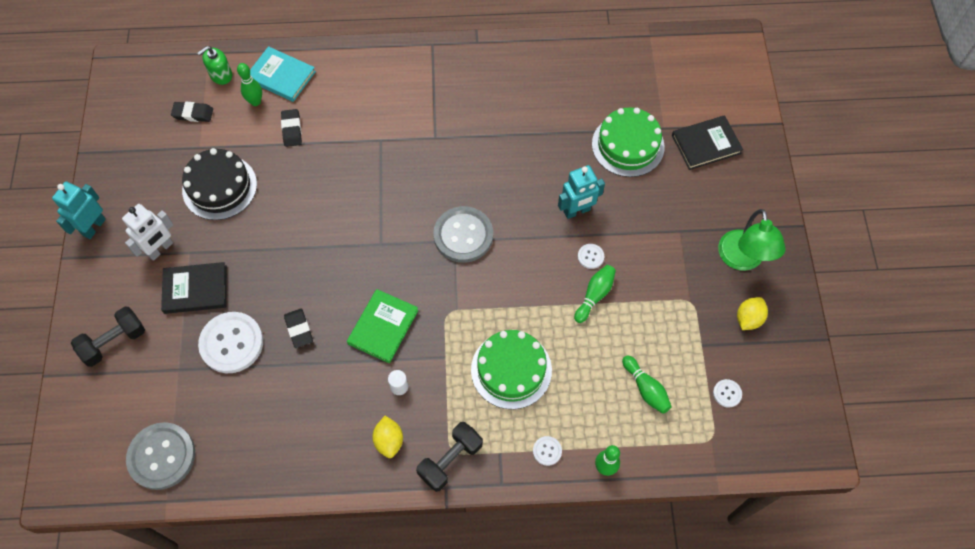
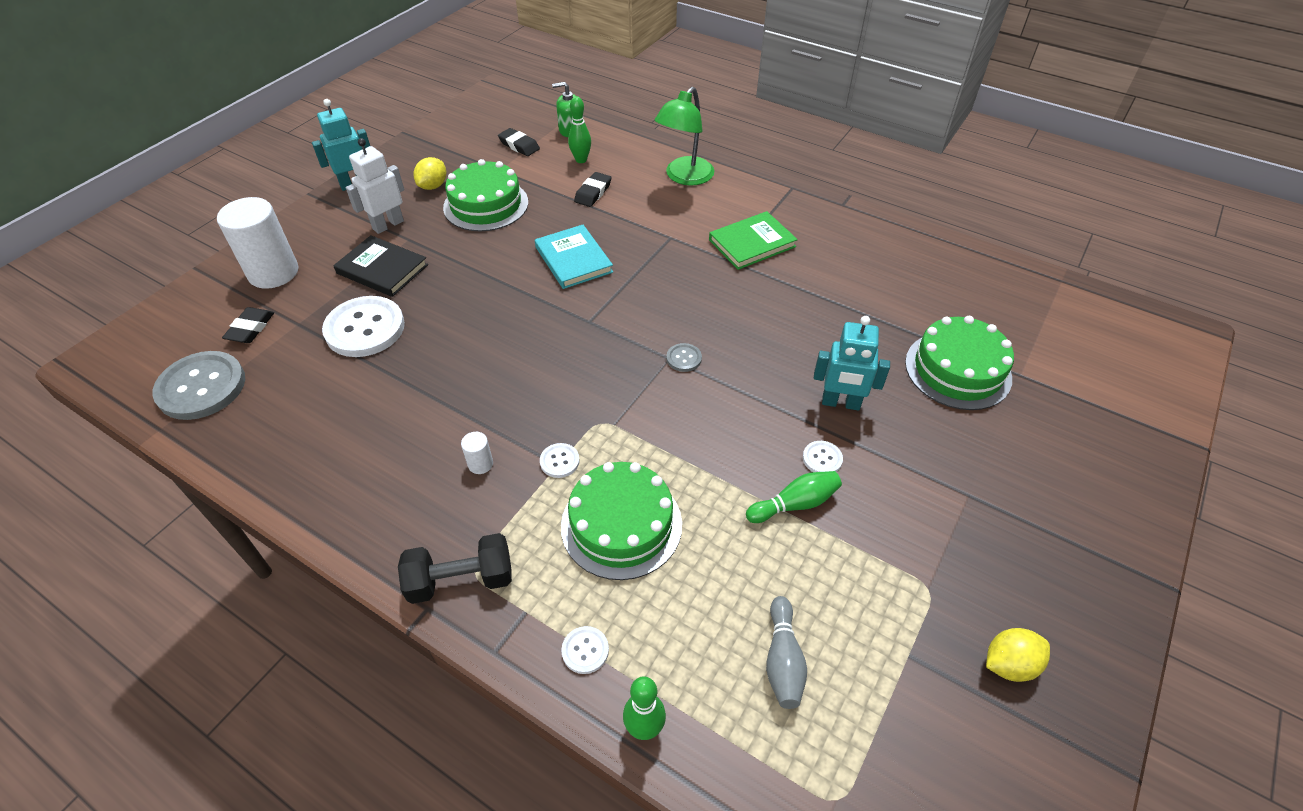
camera: 35 degrees right, 15 degrees down
black dumbbell [71,307,145,367] -> white cylinder [217,197,298,289]
white robot [122,204,173,261] -> white robot turned 150 degrees clockwise [346,138,404,234]
black cake [182,148,257,220] -> green cake [443,159,528,231]
turquoise book [250,46,316,102] -> turquoise book moved to [535,225,613,289]
black eraser [284,309,313,348] -> black eraser moved to [222,307,274,343]
green book [347,289,418,363] -> green book moved to [709,211,798,270]
yellow lemon [372,416,403,458] -> yellow lemon moved to [414,157,446,190]
grey button [433,206,493,263] -> grey button [666,343,702,372], size x0.44
green bowling pin [622,356,672,414] -> grey bowling pin [766,596,807,709]
black book [672,115,743,170] -> none
white button [713,379,742,408] -> white button moved to [540,443,580,478]
green lamp [718,209,786,271] -> green lamp moved to [655,87,714,186]

